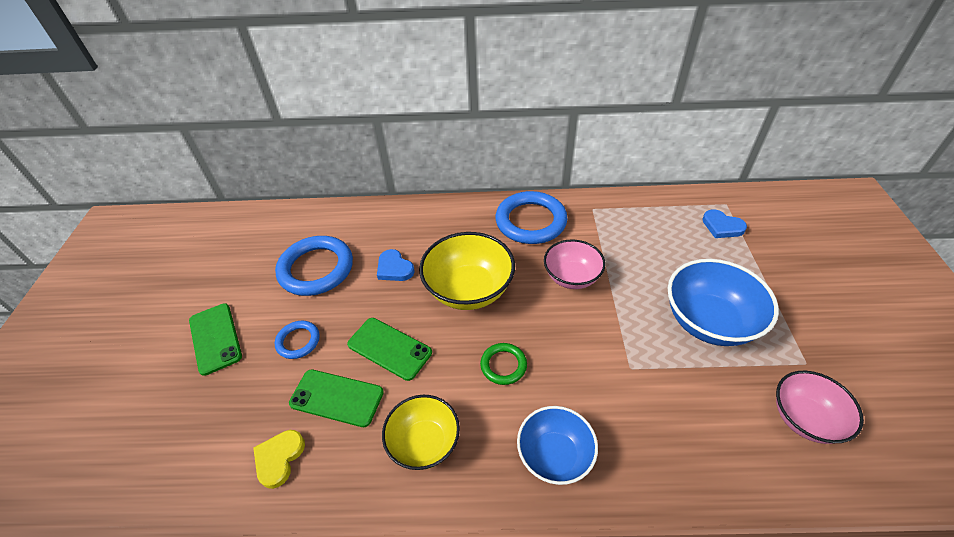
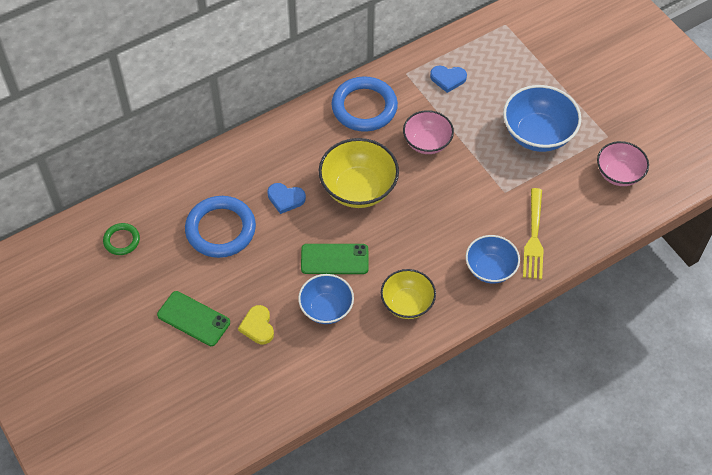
camera: 35 degrees left, 10 degrees up
yellow heart [253,430,305,489] -> yellow heart moved to [238,305,274,344]
blue ring [275,321,320,359] -> none
green phone [289,370,384,427] -> blue bowl [298,274,354,324]
green ring [480,343,527,385] -> green ring moved to [103,223,140,255]
blue heart [702,209,747,238] -> blue heart moved to [430,66,467,93]
none -> yellow fork [523,188,544,279]

